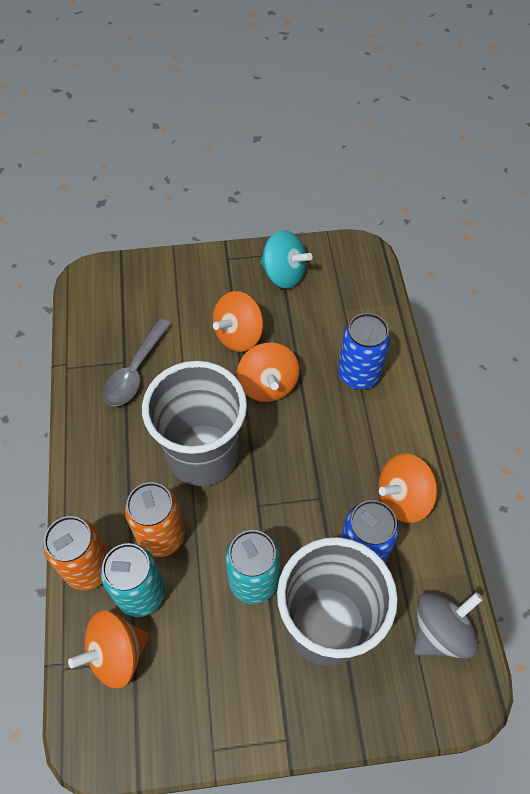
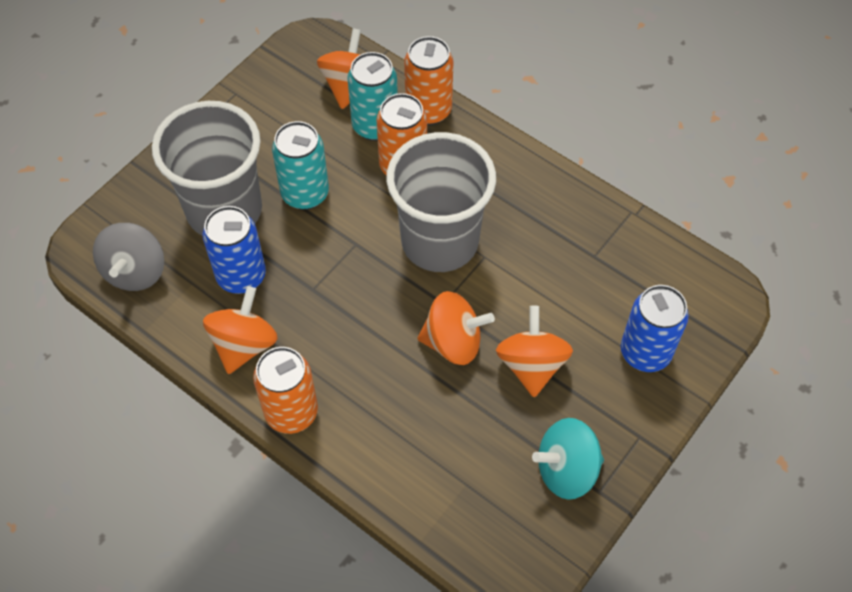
camera: 135 degrees right, 0 degrees up
grey spoon [103,319,171,406] -> none
orange spinning top [237,343,299,402] -> orange spinning top turned 150 degrees clockwise [417,291,495,365]
blue can [338,313,390,390] -> blue can moved to [621,285,689,372]
none -> orange can [253,347,318,434]

